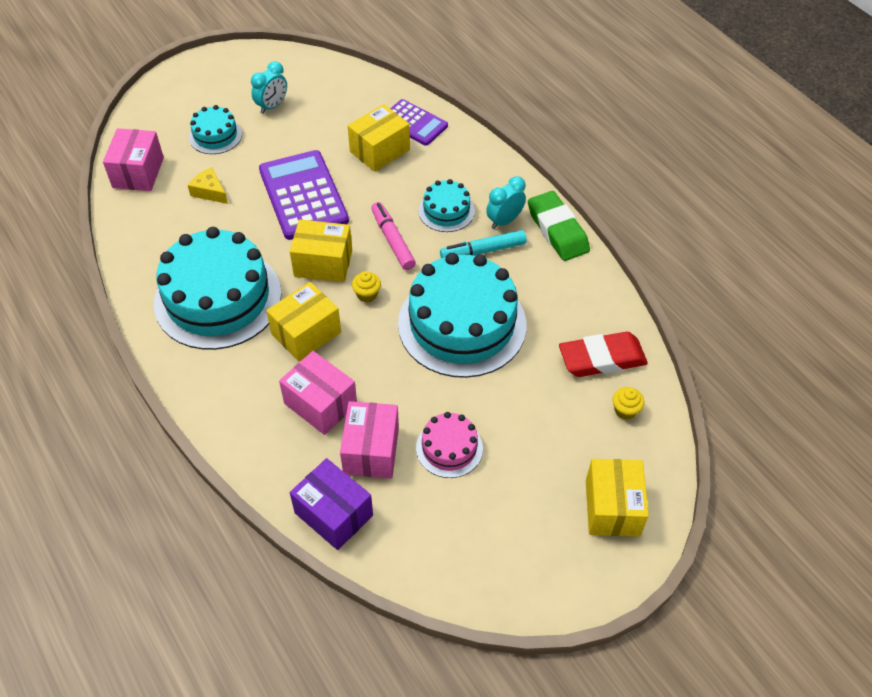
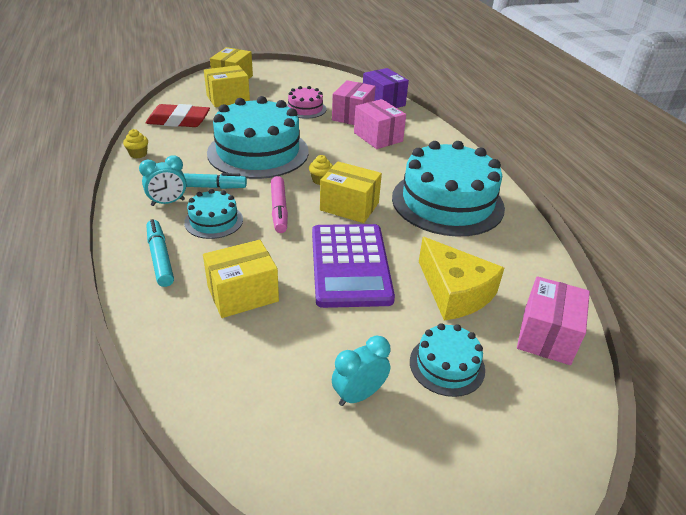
camera: 165 degrees left, 15 degrees down
yellow cheese [188,167,228,204] -> yellow cheese [419,237,504,320], size x1.86
yellow box [266,282,341,361] -> yellow box moved to [204,65,250,107]
purple calculator [390,99,448,146] -> none
green eraser [528,191,590,261] -> none
yellow cupcake [613,387,644,420] -> yellow cupcake moved to [123,129,148,158]
none -> turquoise marker [147,219,174,287]

